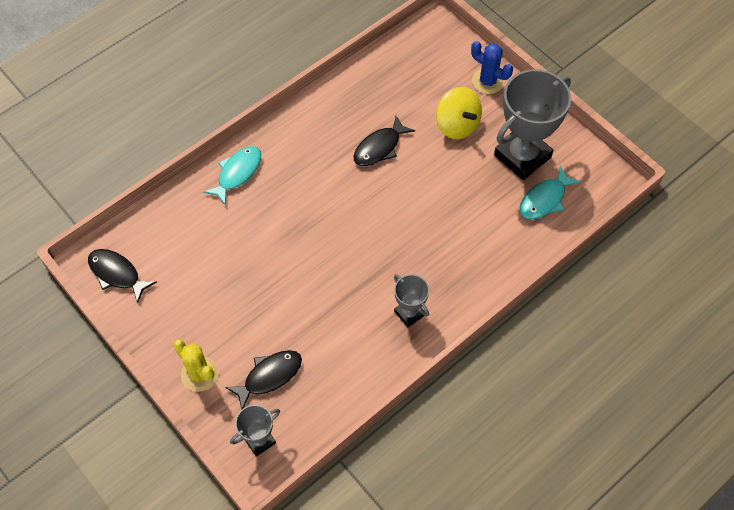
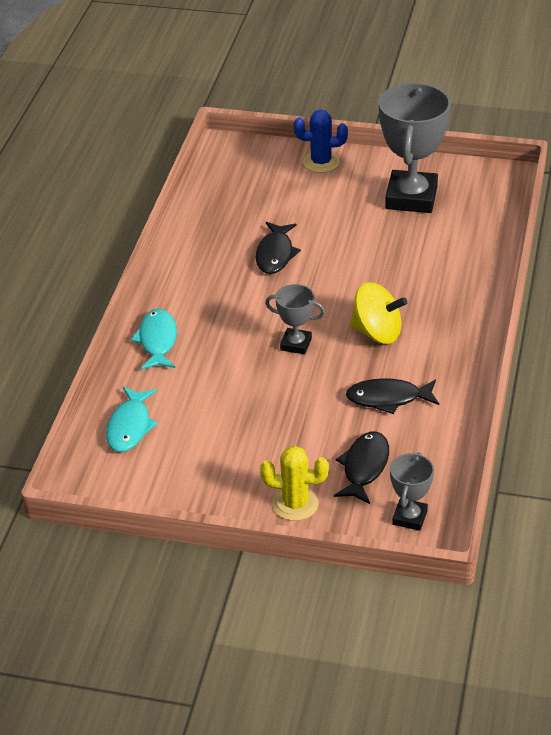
camera: 35 degrees left, 20 degrees down
black fish [88,249,157,304] -> black fish moved to [346,378,439,414]
grey trophy [394,274,429,327] -> grey trophy moved to [265,284,325,354]
yellow spinning top [436,87,482,139] -> yellow spinning top moved to [350,282,407,344]
turquoise fish [520,166,581,219] -> turquoise fish moved to [106,386,158,452]

